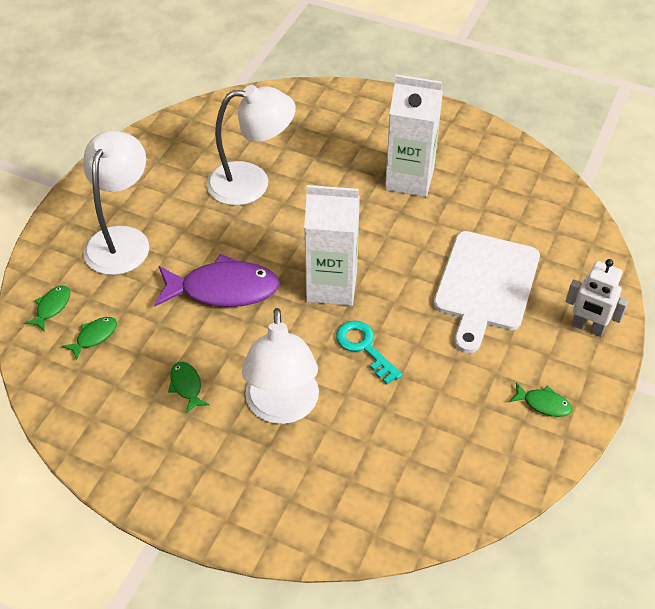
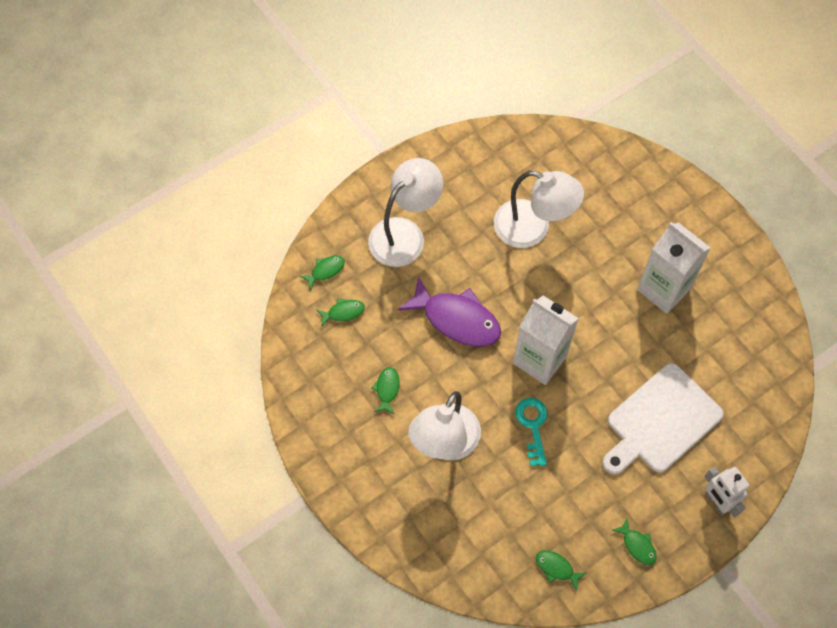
camera: 30 degrees right, 15 degrees up
none -> green fish [536,550,586,591]

